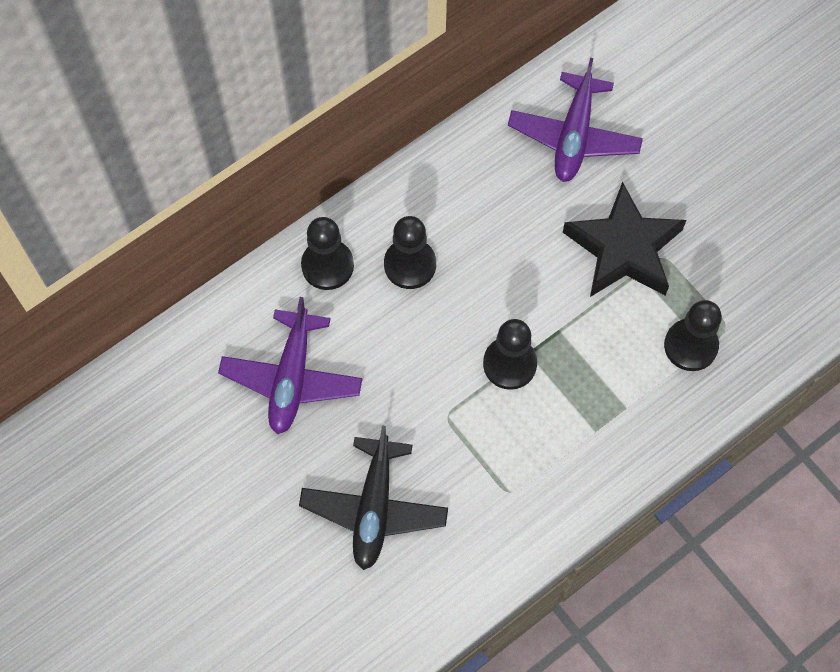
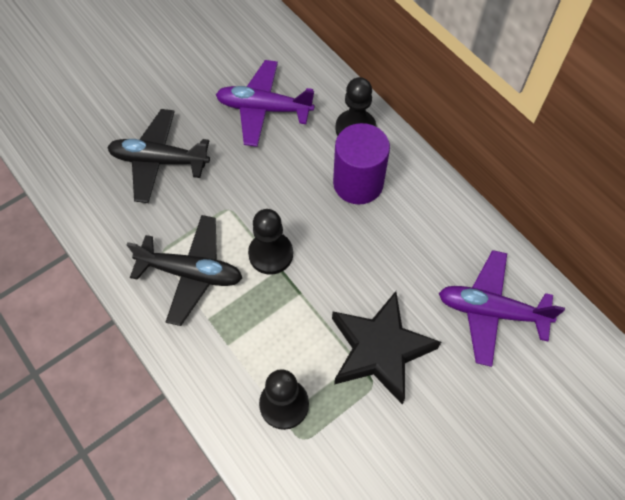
camera: 90 degrees right, 5 degrees down
black pawn [384,216,436,289] -> purple cylinder [333,123,390,205]
none -> black plane [127,215,242,326]

